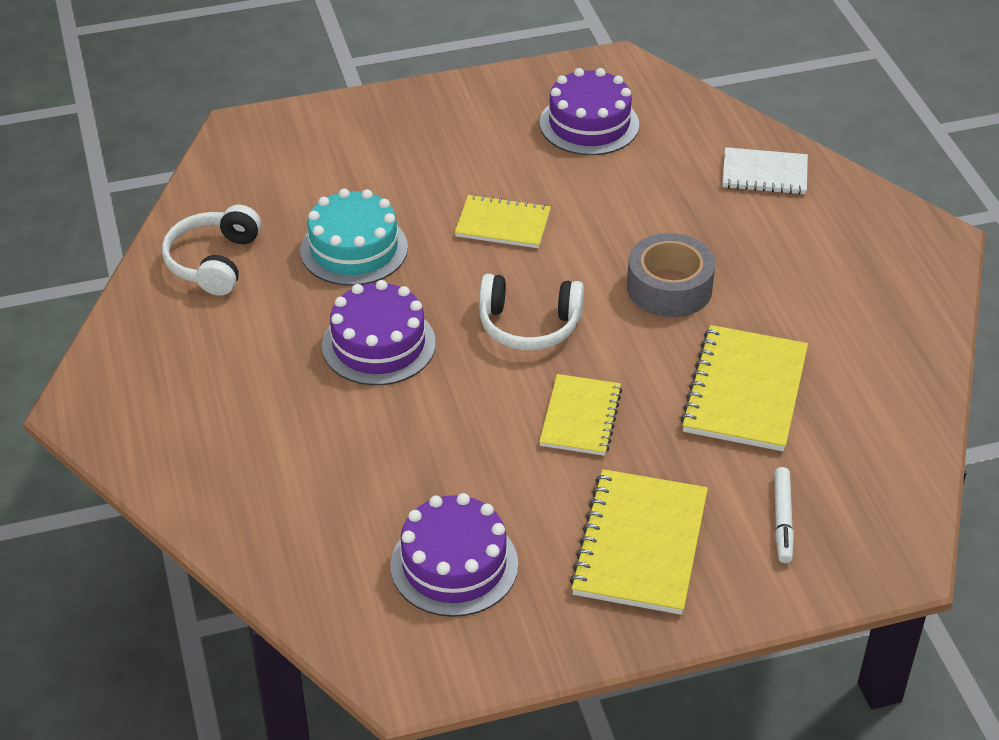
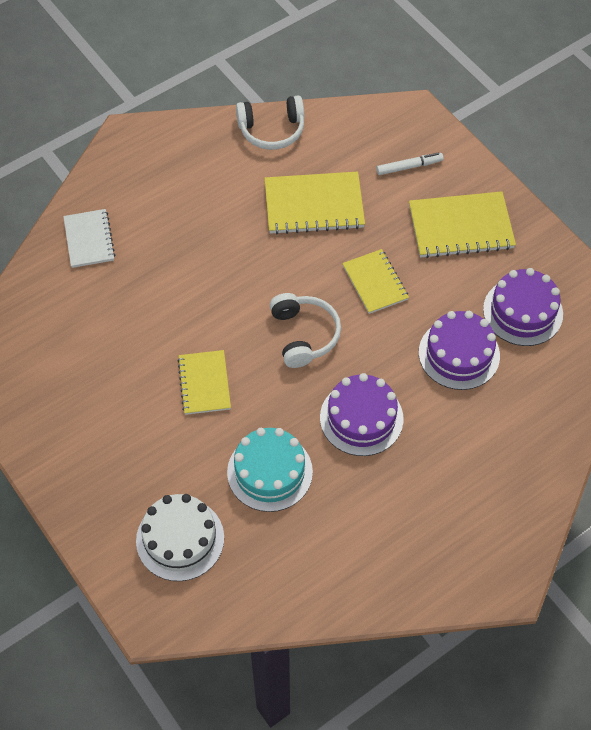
camera: 110 degrees left, 15 degrees up
white headphones [162,205,261,296] -> white headphones moved to [236,95,304,150]
yellow notebook [539,374,622,456] -> yellow notebook turned 75 degrees clockwise [342,249,409,314]
purple cake [540,68,639,155] -> purple cake moved to [419,311,500,390]
grey tape [627,233,715,317] -> none
none -> white cake [136,494,224,581]

